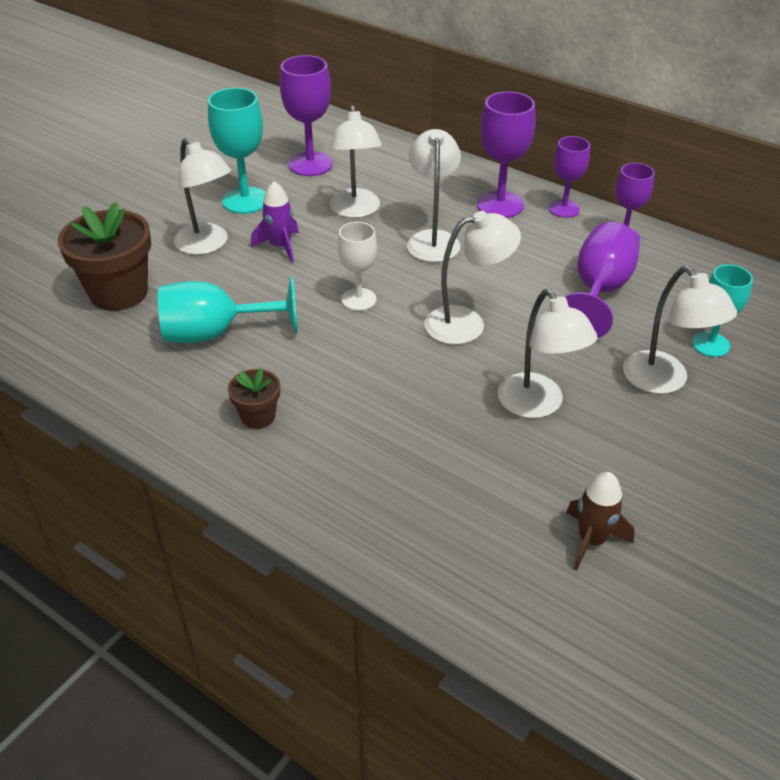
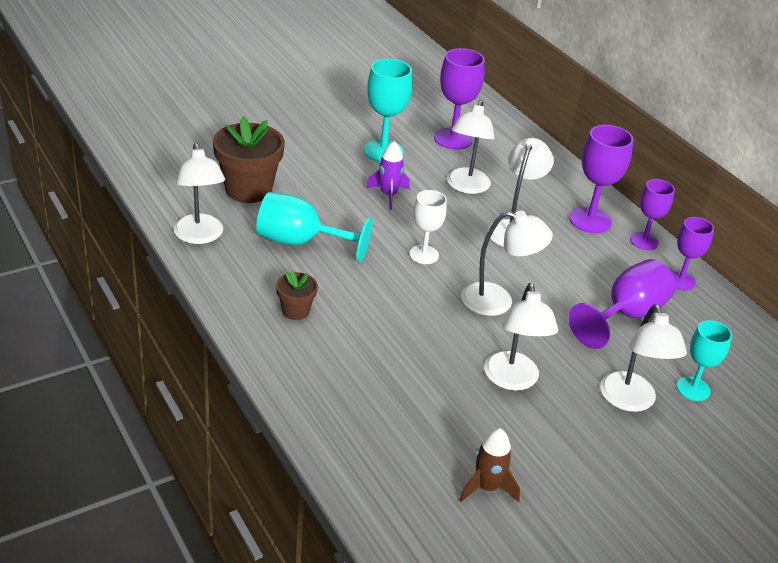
camera: 20 degrees right, 5 degrees down
white lamp [174,138,231,255] -> white lamp moved to [174,143,225,244]

